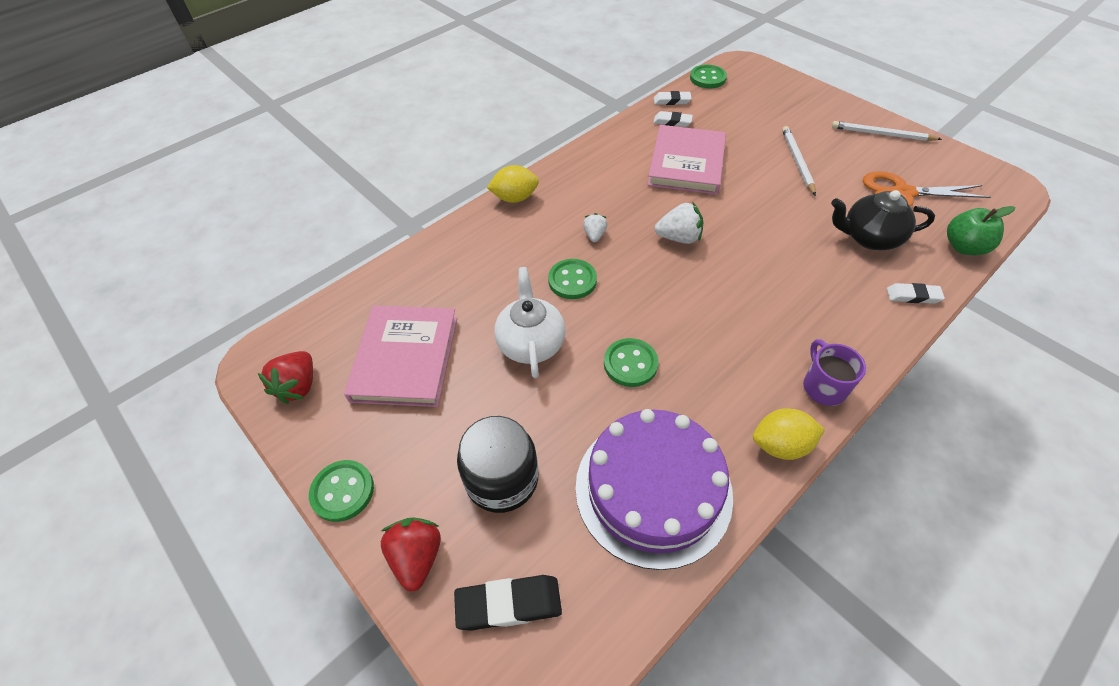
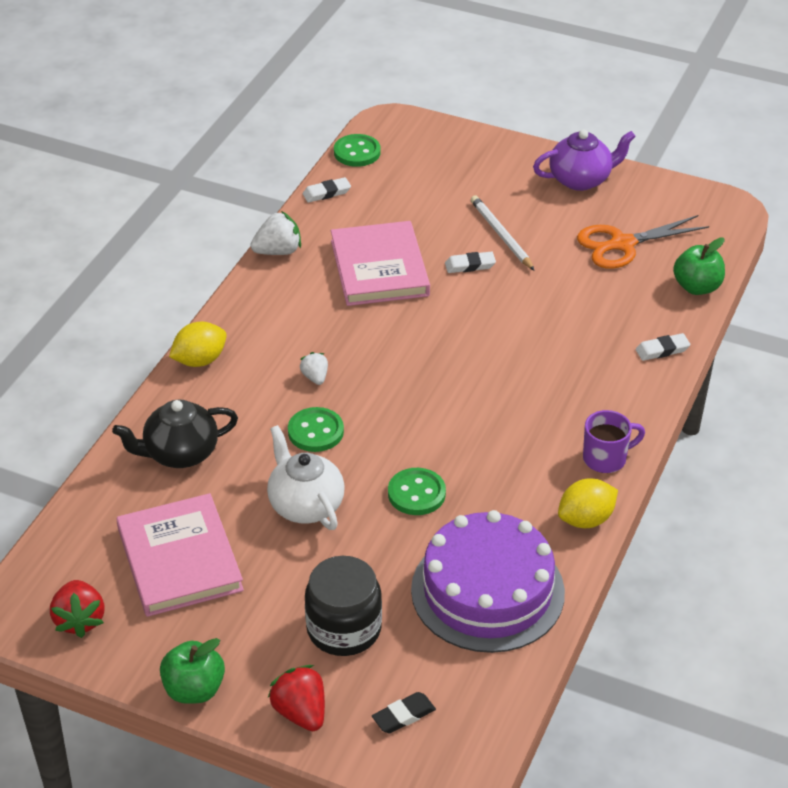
camera: 25 degrees left, 10 degrees down
green button [309,460,374,522] -> green apple [160,638,225,704]
black eraser [454,575,562,631] -> black eraser [372,692,436,733], size x0.65
white eraser [653,111,693,127] -> white eraser moved to [445,252,496,273]
white strawberry [655,203,704,244] -> white strawberry moved to [250,211,301,255]
purple mug [803,339,866,406] -> purple mug turned 105 degrees clockwise [583,410,645,473]
black teapot [831,190,935,250] -> black teapot moved to [112,399,238,468]
white pencil [832,121,942,141] -> purple teapot [533,130,636,191]

